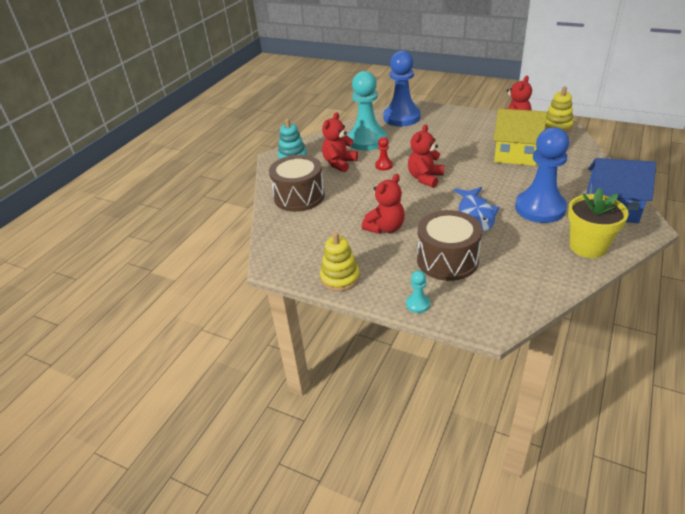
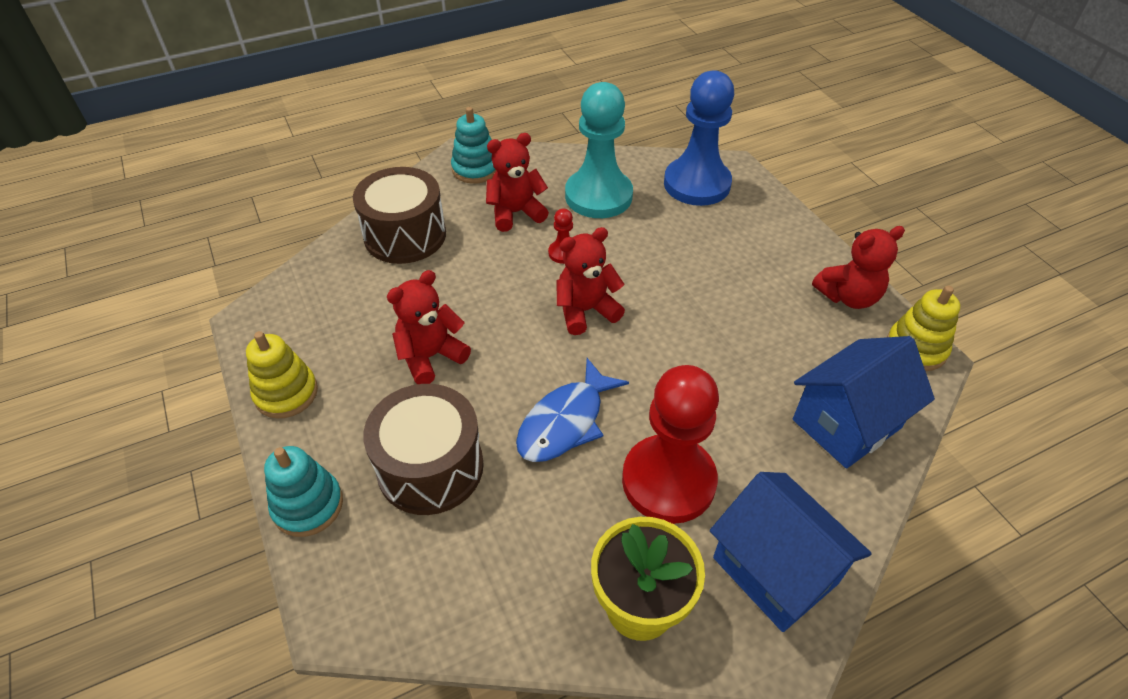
camera: 35 degrees right, 10 degrees up
red teddy bear [362,174,405,234] -> red teddy bear turned 150 degrees clockwise [387,270,471,384]
turquoise pawn [406,270,430,313] -> turquoise stacking toy [264,446,343,537]
yellow house [494,109,547,166] -> none
blue pawn [515,127,569,223] -> red pawn [622,365,719,524]
none -> blue house [793,336,935,469]

